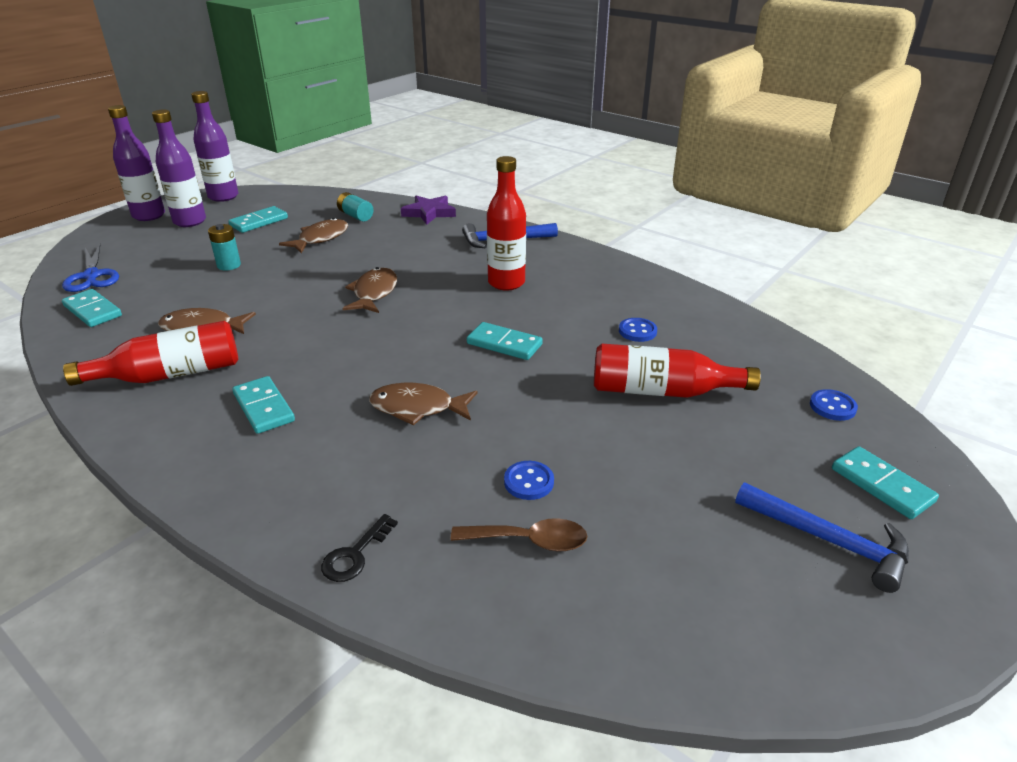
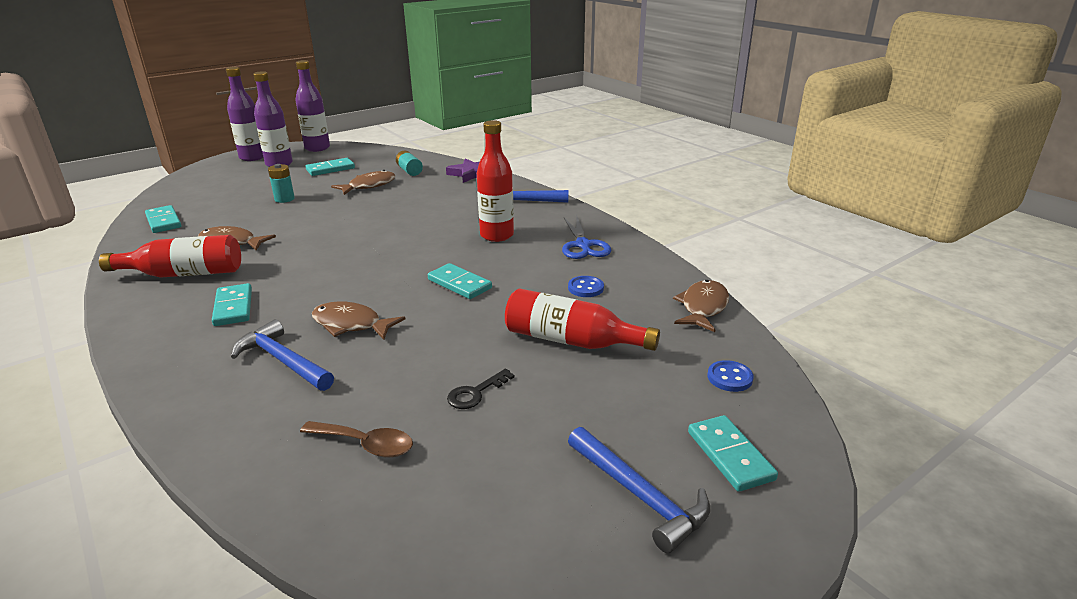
camera: 15 degrees right, 5 degrees down
blue scissors [62,244,119,292] -> blue scissors moved to [562,217,611,259]
black key [321,514,398,582] -> black key moved to [447,369,515,409]
brown fish [342,267,397,313] -> brown fish moved to [673,280,729,332]
blue button [504,461,554,500] -> none
none -> blue hammer [231,319,334,391]

